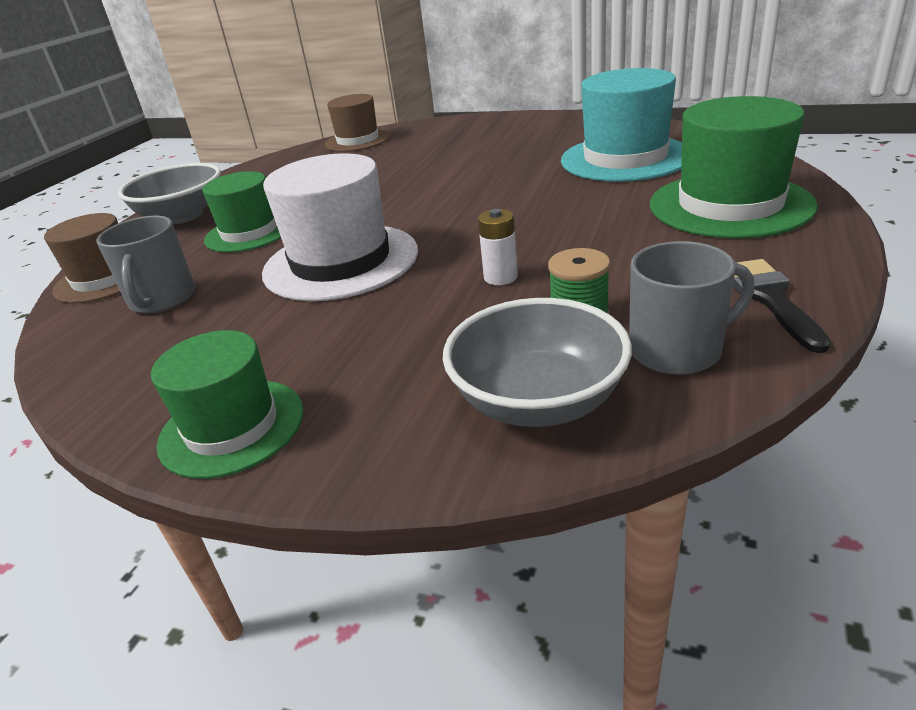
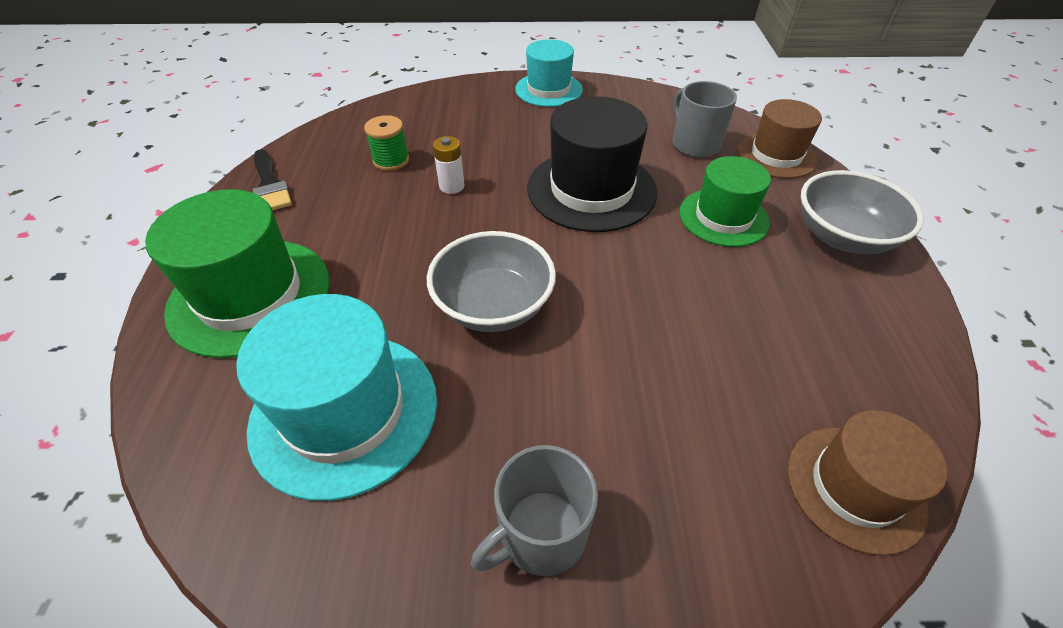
camera: 155 degrees right, 15 degrees up
green hat [151,330,303,479] -> turquoise hat [515,39,583,107]
white hat [262,153,418,301] -> black hat [527,96,657,232]
grey bowl [443,298,632,427] -> grey bowl moved to [427,231,556,332]
grey mug [629,241,755,375] -> grey mug moved to [471,445,598,576]

